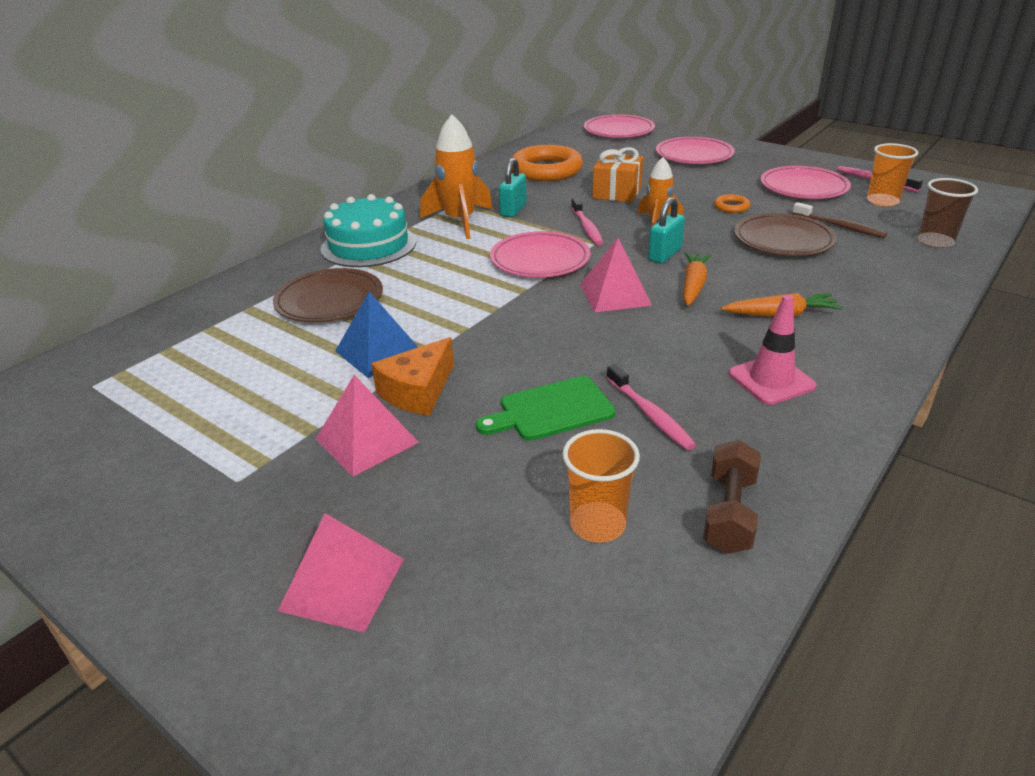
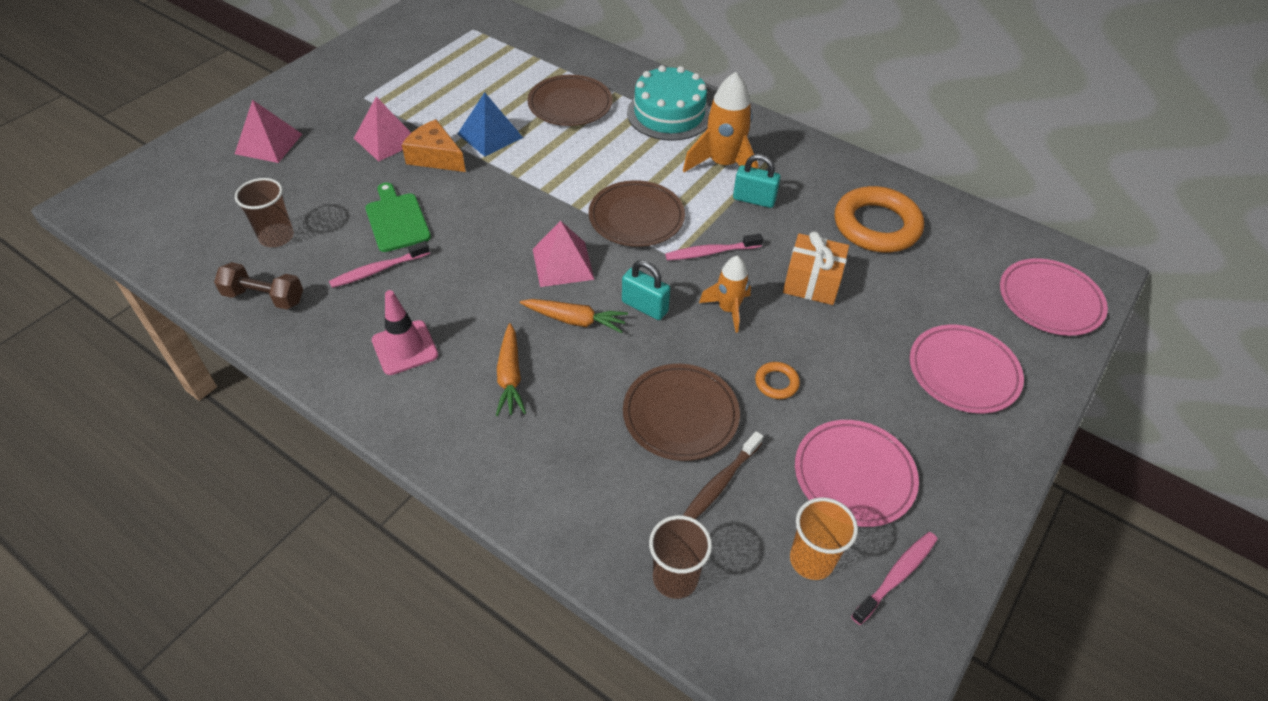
camera: 85 degrees right, 15 degrees up
pink plate [490,231,591,277] -> brown plate [589,180,685,247]
orange cup [562,429,640,543] -> brown cup [235,178,294,247]

